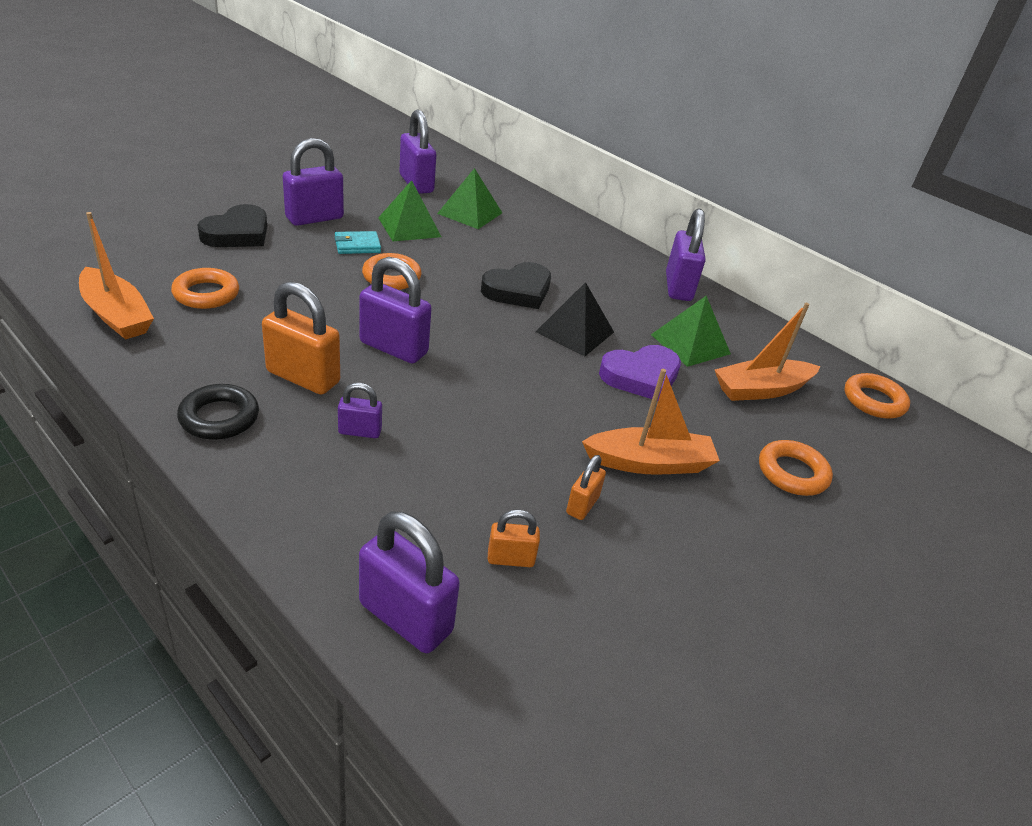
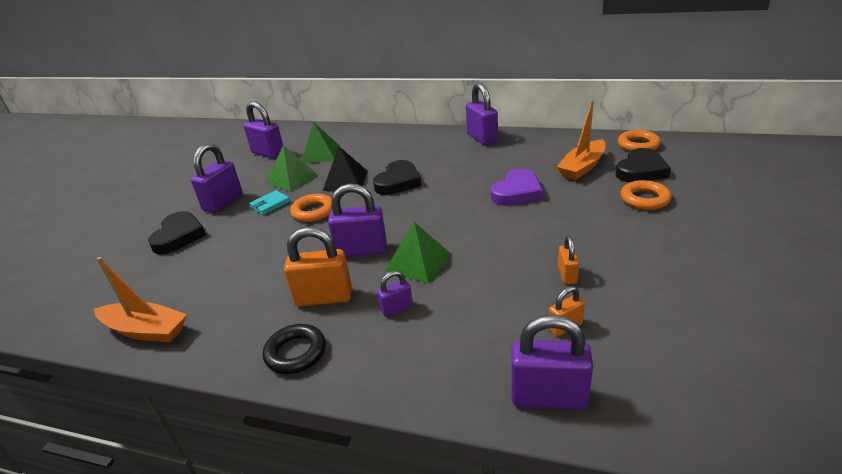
camera: 20 degrees left, 5 degrees down
orange ring [171,268,239,309] -> none
black pyramid [536,282,614,356] -> black pyramid moved to [323,146,368,191]
orange boat [582,369,720,475] -> none
green pyramid [651,296,731,367] -> green pyramid moved to [385,222,452,284]
none -> black heart [616,148,671,182]

